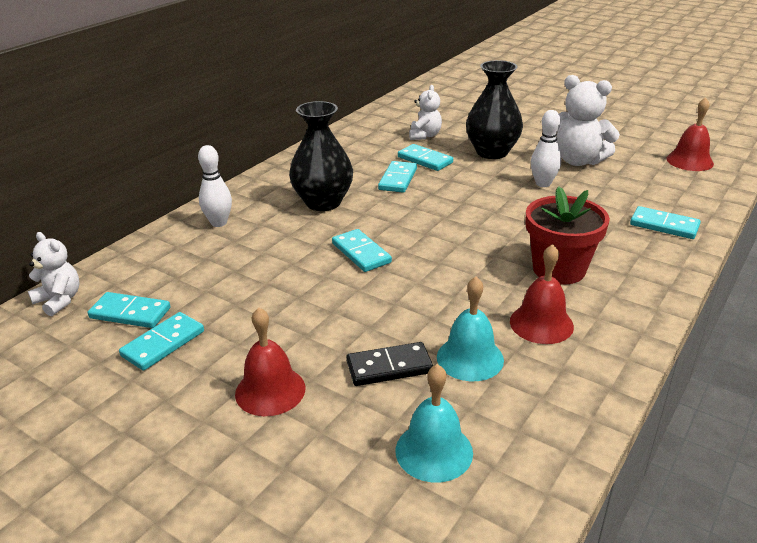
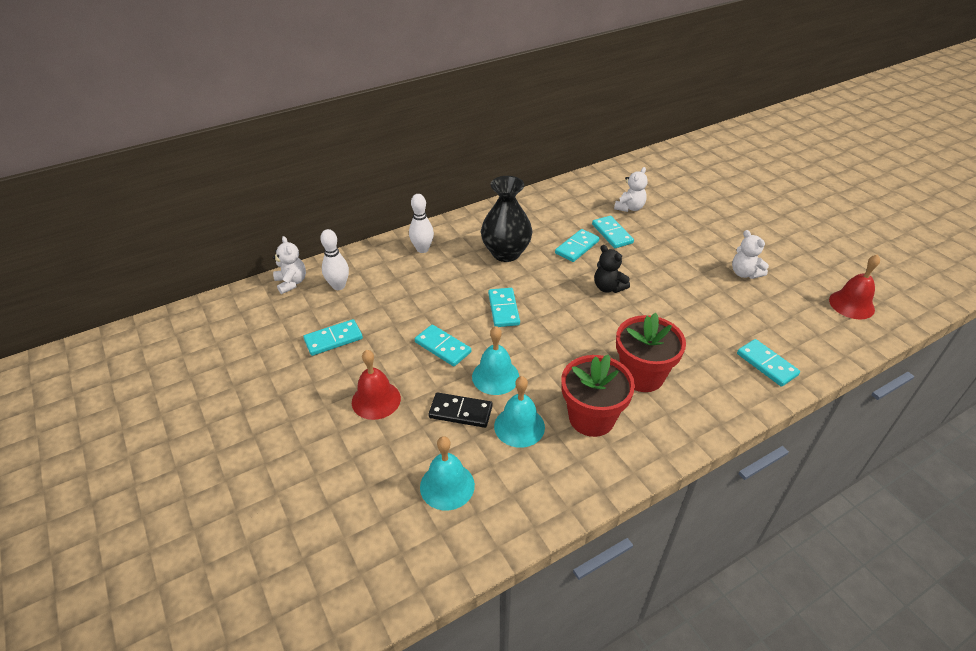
camera: 25 degrees right, 10 degrees up
turquoise domino [88,292,170,328] -> turquoise domino moved to [415,324,471,366]
black vase [466,60,523,159] -> none
red bell [510,244,574,344] -> red flower pot [562,355,635,437]
white bowling pin [531,110,561,187] -> white bowling pin moved to [320,229,349,290]
white teddy bear [556,75,620,166] -> white teddy bear [732,230,769,279], size x0.61
none -> turquoise bell [472,326,519,395]
none -> black teddy bear [594,245,630,293]

